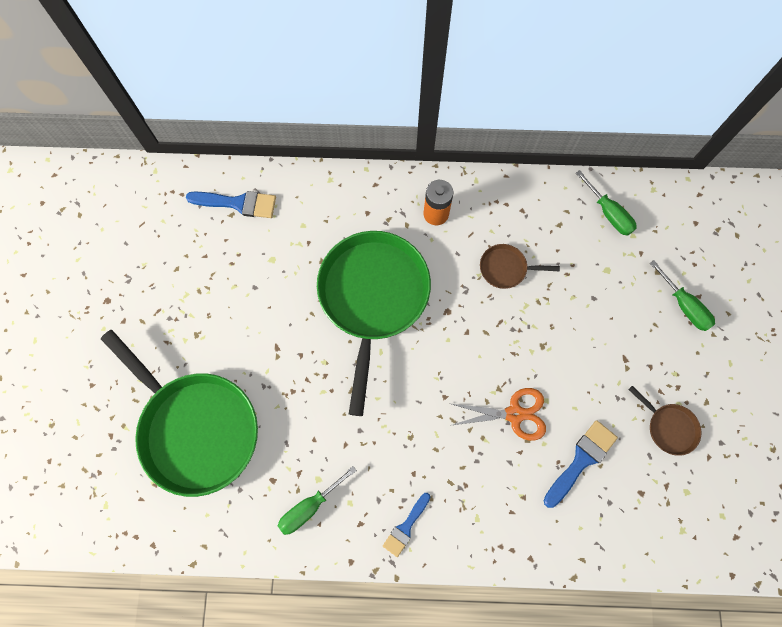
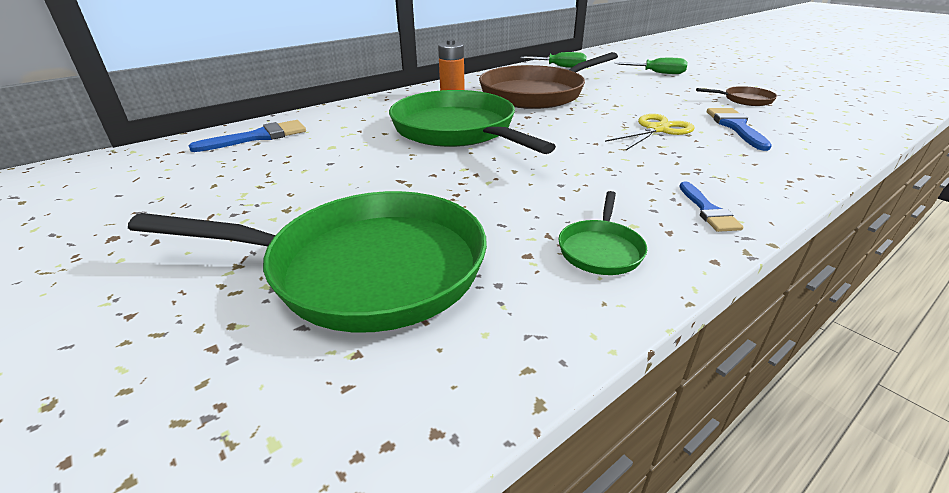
camera: 40 degrees left, 40 degrees down
green screwdriver [278,466,357,535] -> green pan [558,191,647,275]
orange scissors [449,388,546,441] -> yellow scissors [605,114,695,150]
brown pan [480,244,560,289] -> brown pan [479,52,618,109], size x2.35

